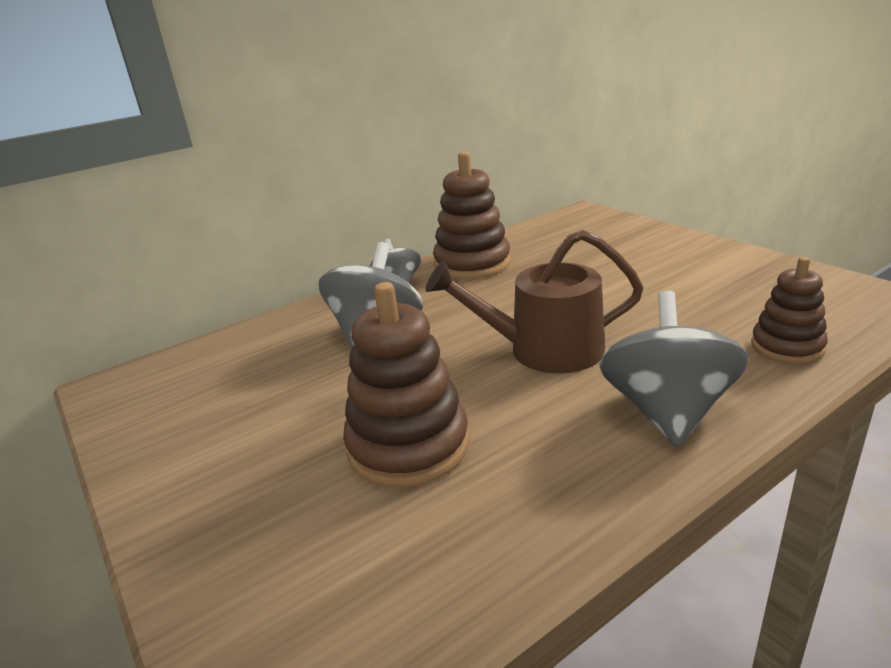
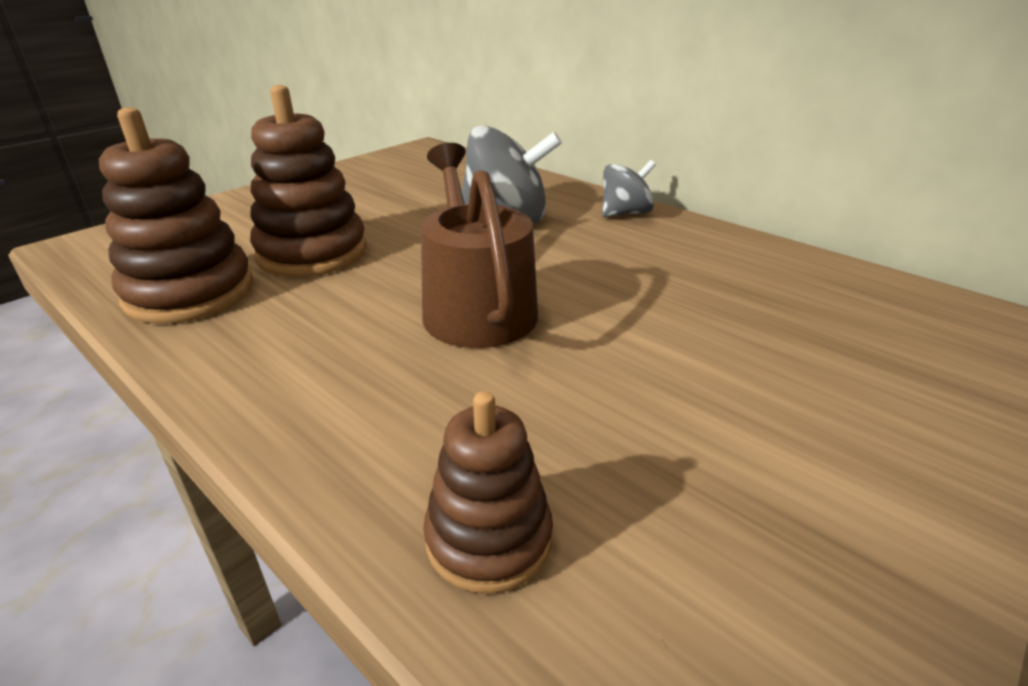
camera: 75 degrees right, 5 degrees up
brown stacking toy [433,151,511,279] -> brown stacking toy moved to [99,107,253,323]
grey spinning top [599,291,749,447] -> none

